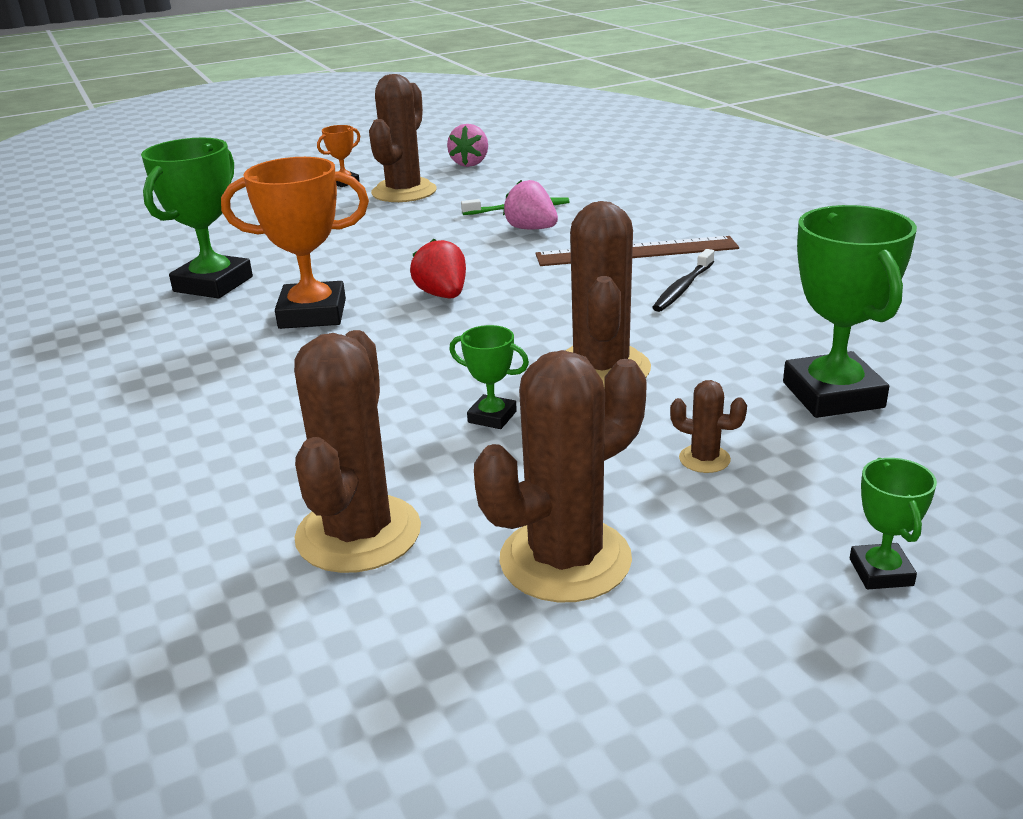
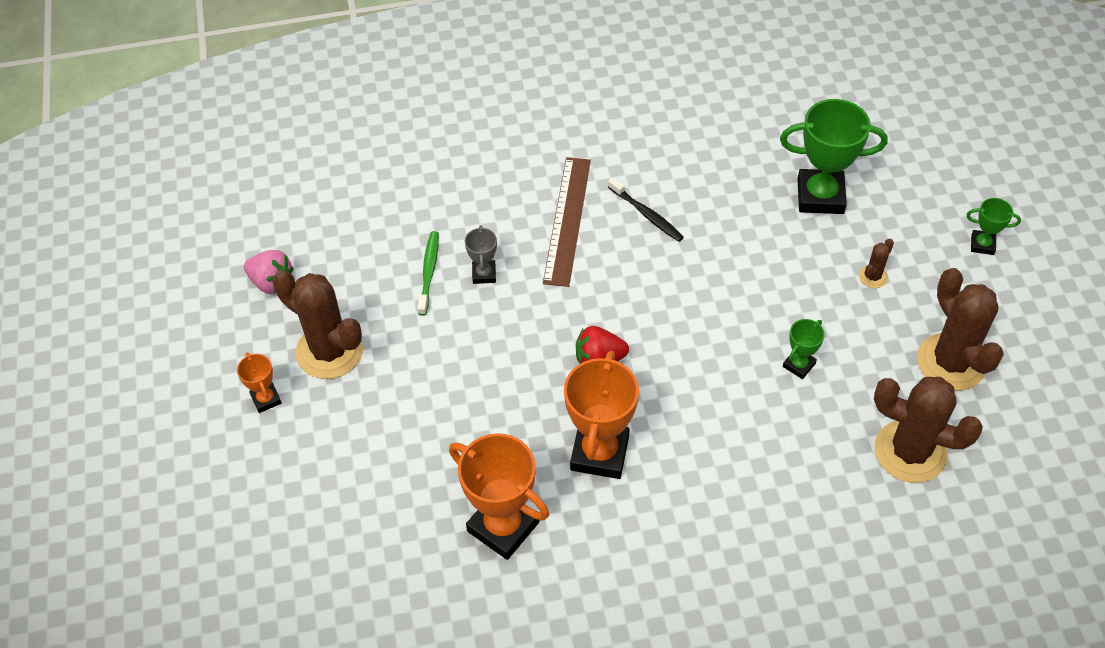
camera: 75 degrees left, 25 degrees up
green trophy [141,138,253,298] -> orange trophy [449,433,549,560]
pink strawberry [503,180,558,229] -> grey trophy [464,225,497,284]
brown cactus [566,201,651,389] -> none

